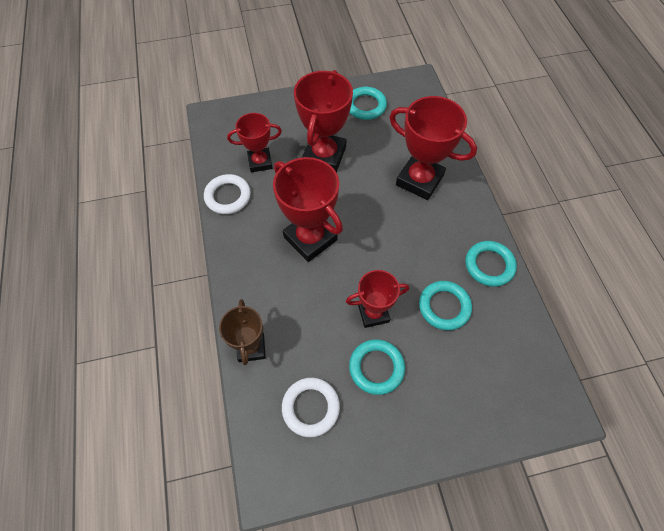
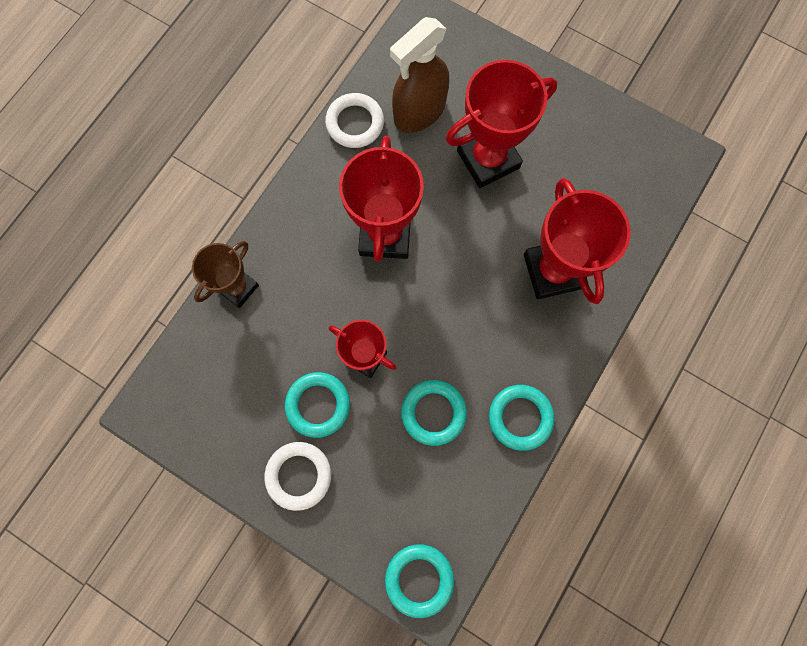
camera: 45 degrees right, 15 degrees up
red trophy [227,113,282,172] -> brown spray bottle [390,17,449,133]
white ring [282,378,340,437] -> white ring moved to [264,442,331,511]
turquoise ring [349,87,387,120] -> turquoise ring moved to [385,544,454,618]

